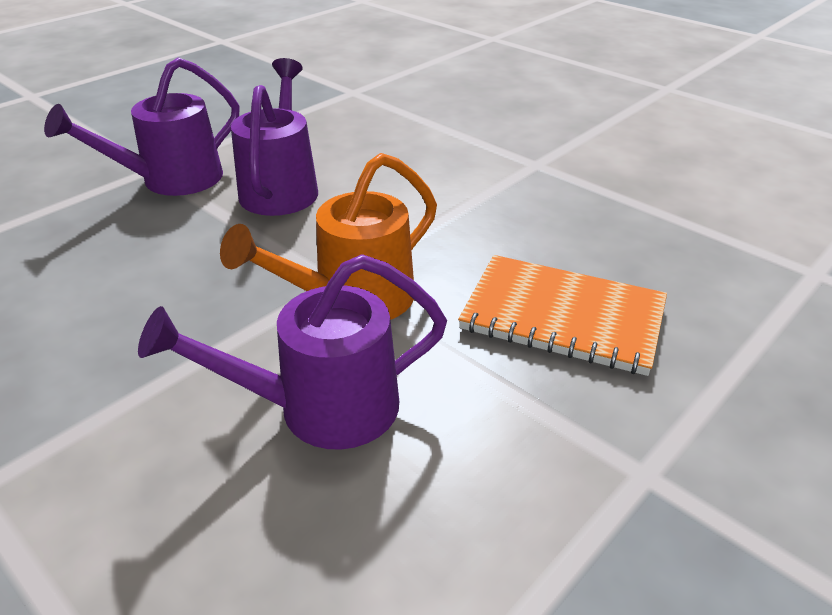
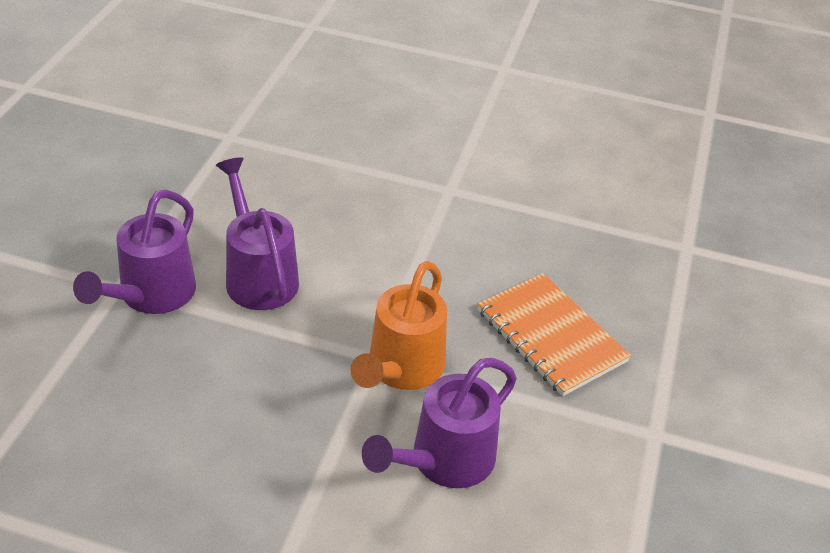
camera: 30 degrees left, 5 degrees up
orange notebook [458,255,667,376] -> orange notebook turned 60 degrees clockwise [477,273,631,396]

